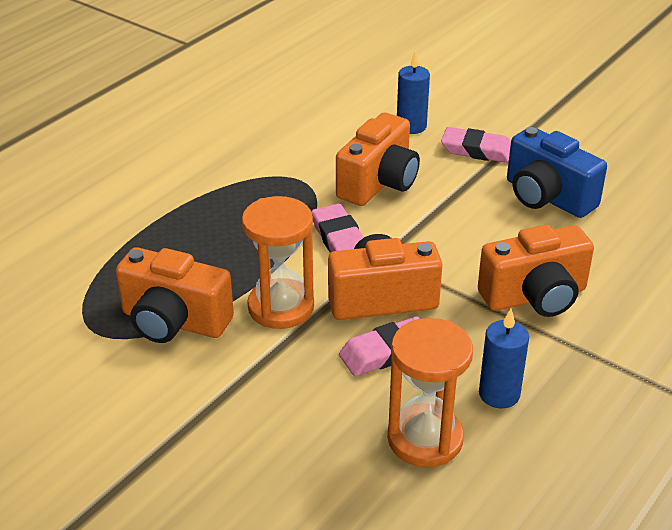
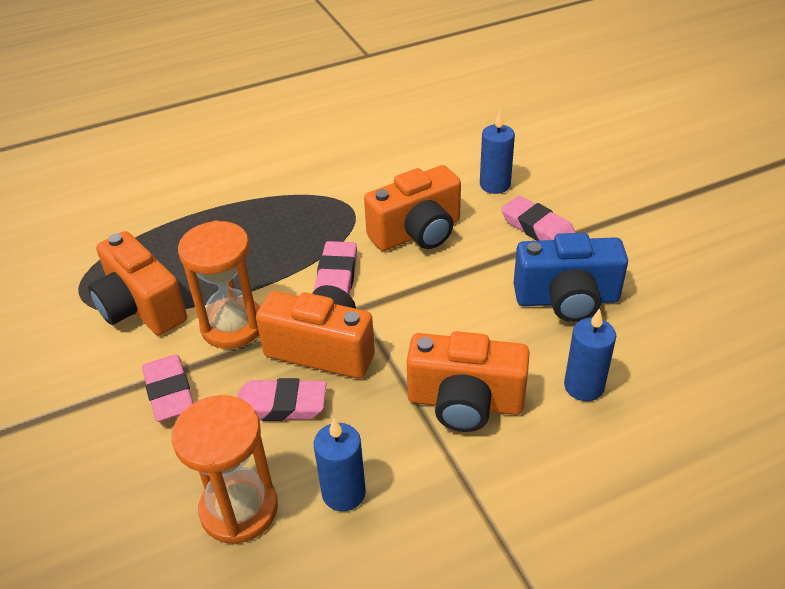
camera: 30 degrees right, 5 degrees up
blue camera [507,127,607,218] -> blue camera turned 75 degrees counterclockwise [513,233,628,322]
none -> pink eraser [142,354,194,422]
none -> blue candle [564,308,616,401]

